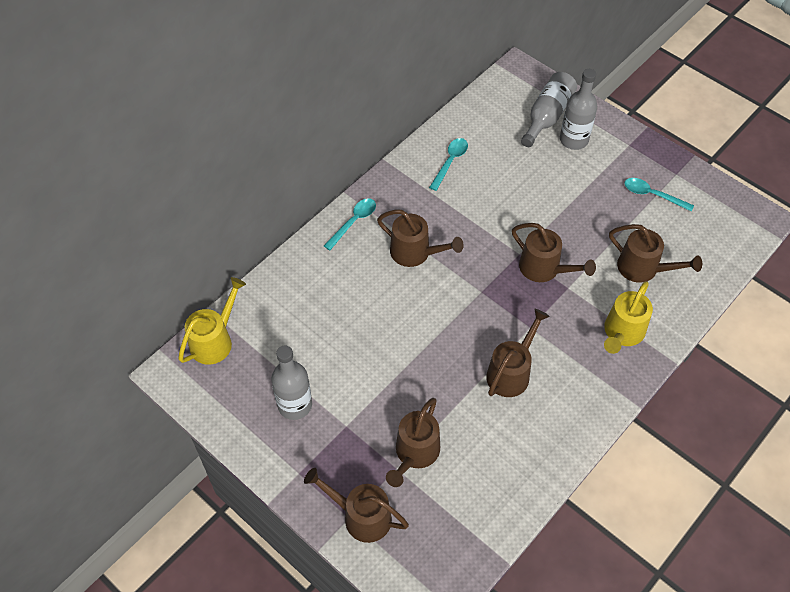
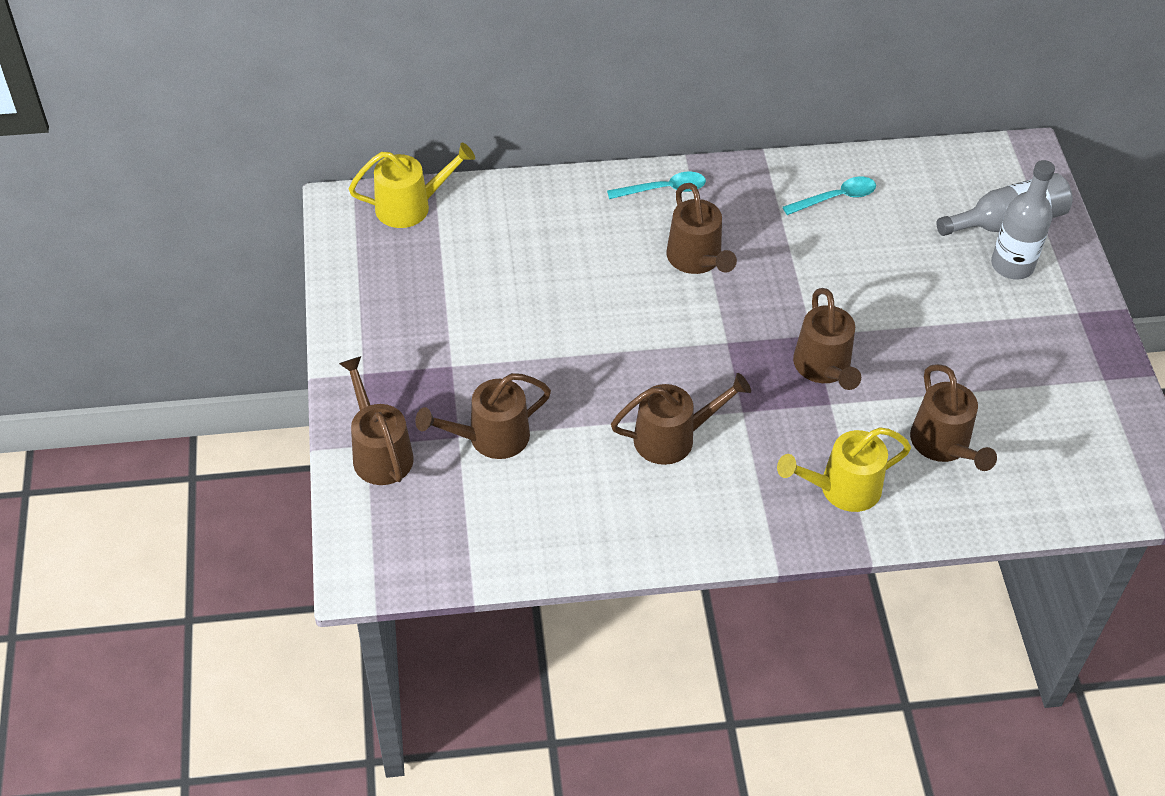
camera: 40 degrees right, 5 degrees down
grey bottle [271,345,312,420] -> none
turquoise spoon [624,178,694,212] -> none

